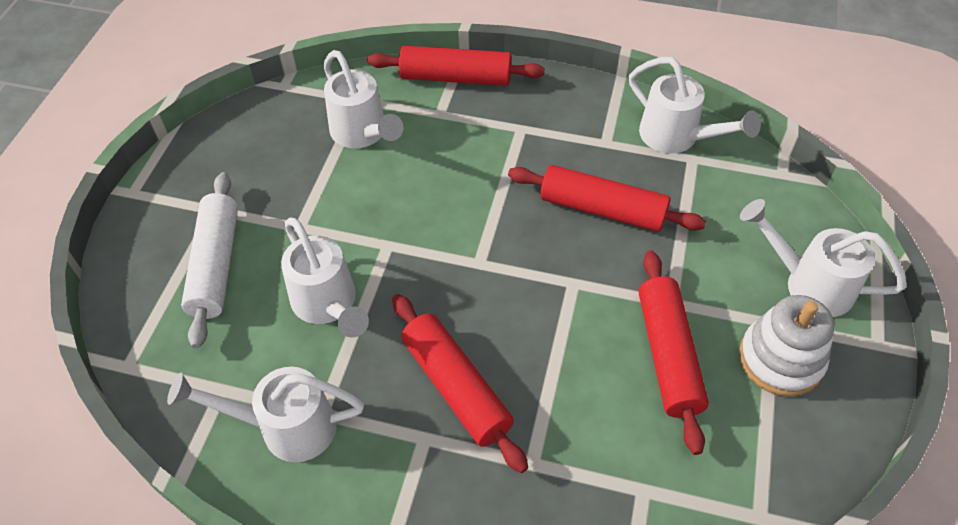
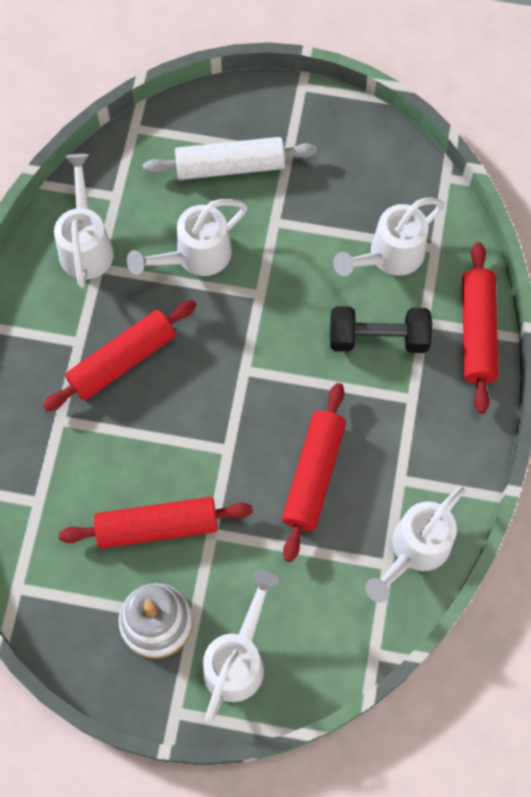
camera: 85 degrees right, 15 degrees up
none -> black dumbbell [330,306,432,353]

